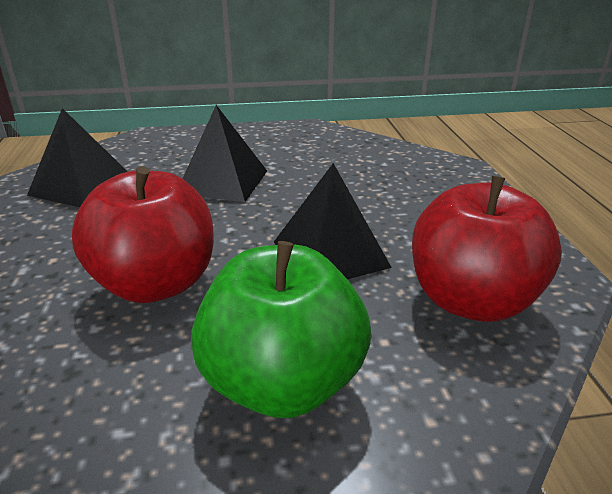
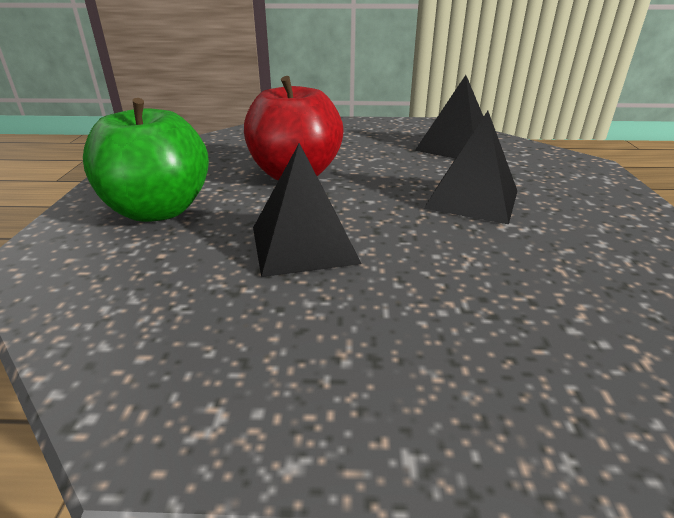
camera: 100 degrees right, 0 degrees up
red apple [412,176,562,322] -> none

